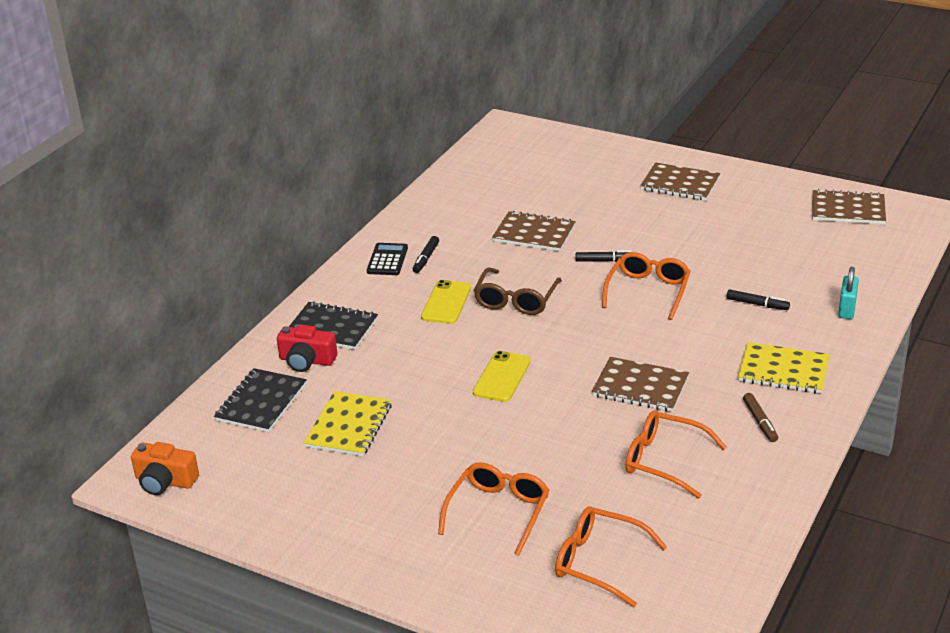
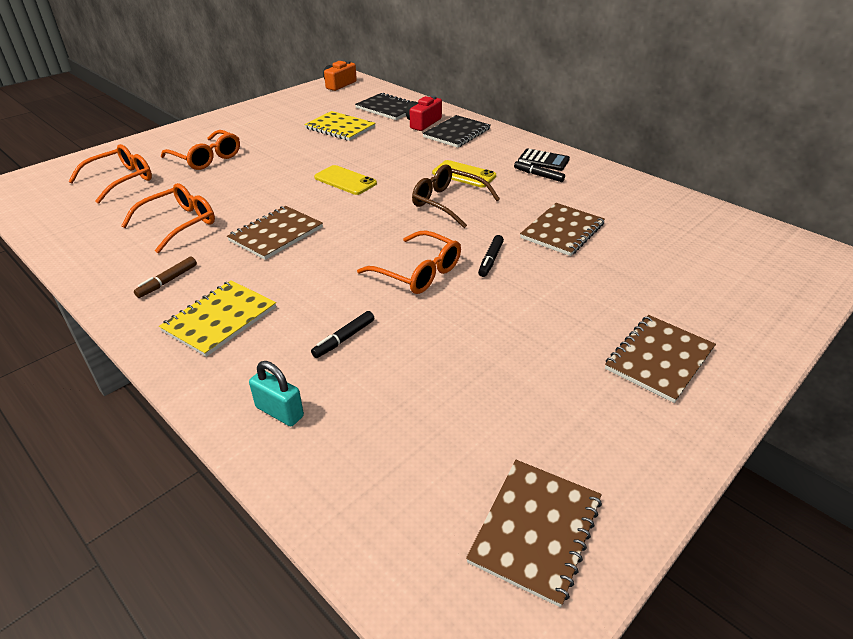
camera: 105 degrees right, 5 degrees up
brown marker [743,393,778,442] -> brown marker turned 60 degrees counterclockwise [134,257,197,298]

